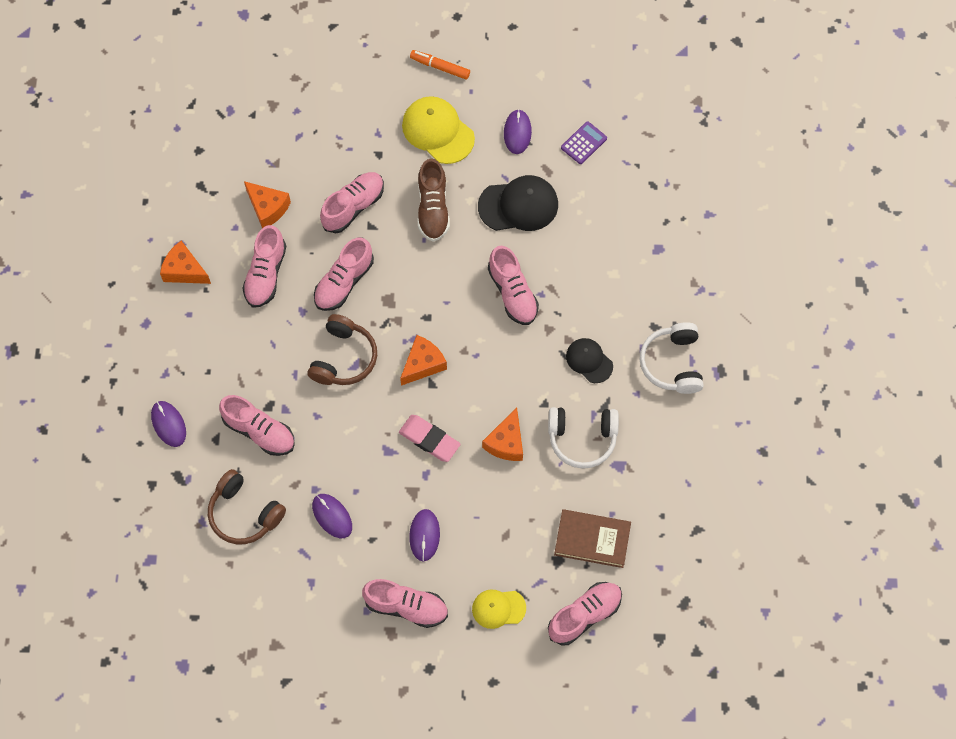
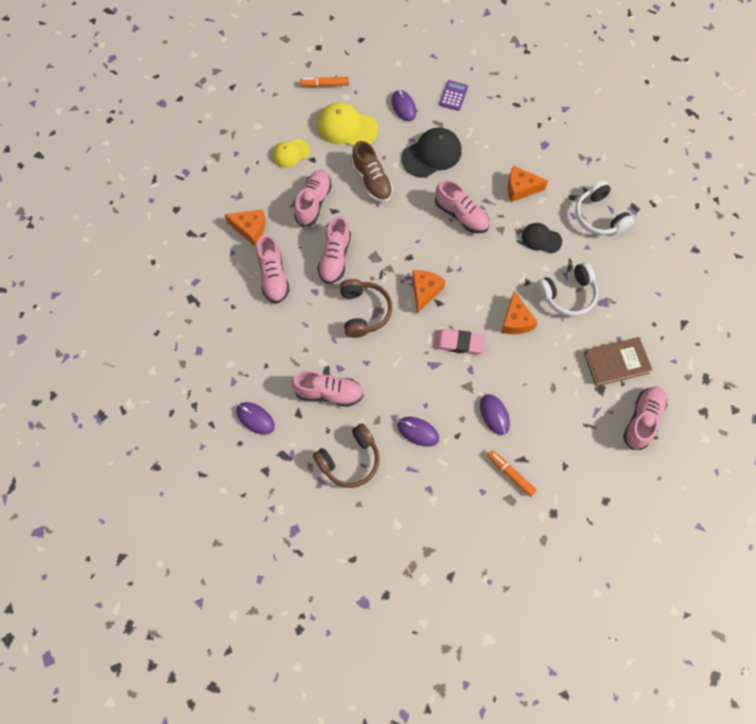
camera: 25 degrees left, 0 degrees up
orange cheese [160,241,211,284] -> orange cheese moved to [508,165,548,202]
brown headphones [208,469,286,544] -> brown headphones turned 45 degrees counterclockwise [313,423,380,488]
pink shoe [362,579,448,628] -> orange marker [487,450,537,497]
yellow cap [472,589,526,629] -> yellow cap moved to [273,139,310,168]

